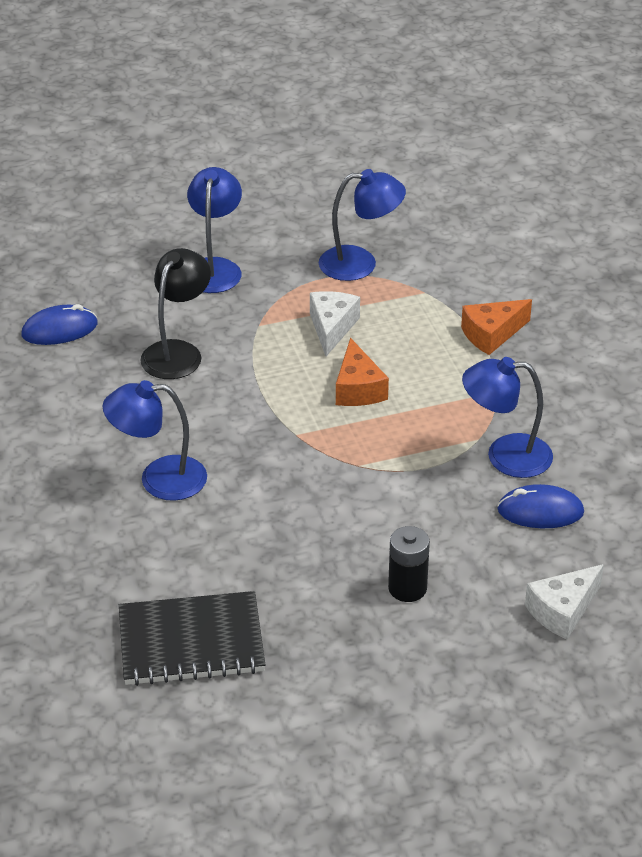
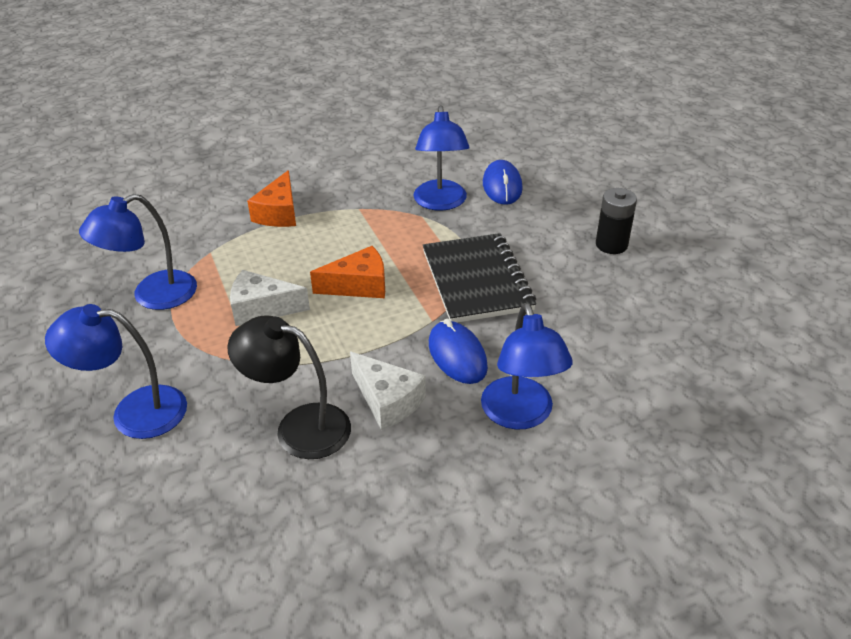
camera: 95 degrees left, 0 degrees up
blue mouse [21,304,98,345] -> blue mouse moved to [429,318,488,384]
black notebook [119,591,266,686] -> black notebook moved to [423,233,536,323]
blue lamp [319,169,406,281] -> blue lamp turned 120 degrees counterclockwise [79,194,197,310]
orange cheese [461,299,532,355] -> orange cheese turned 45 degrees clockwise [247,170,296,227]
white cheese [525,564,604,639] -> white cheese moved to [350,352,426,430]

